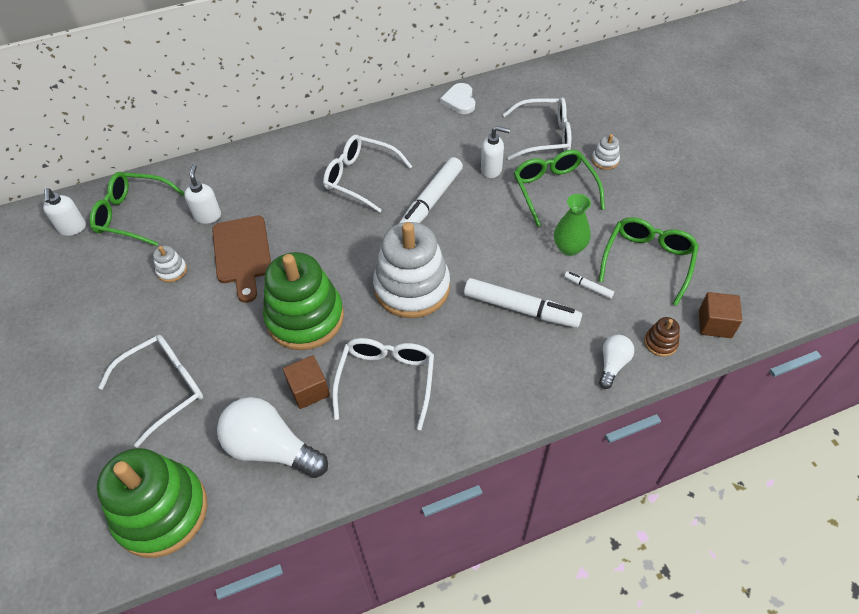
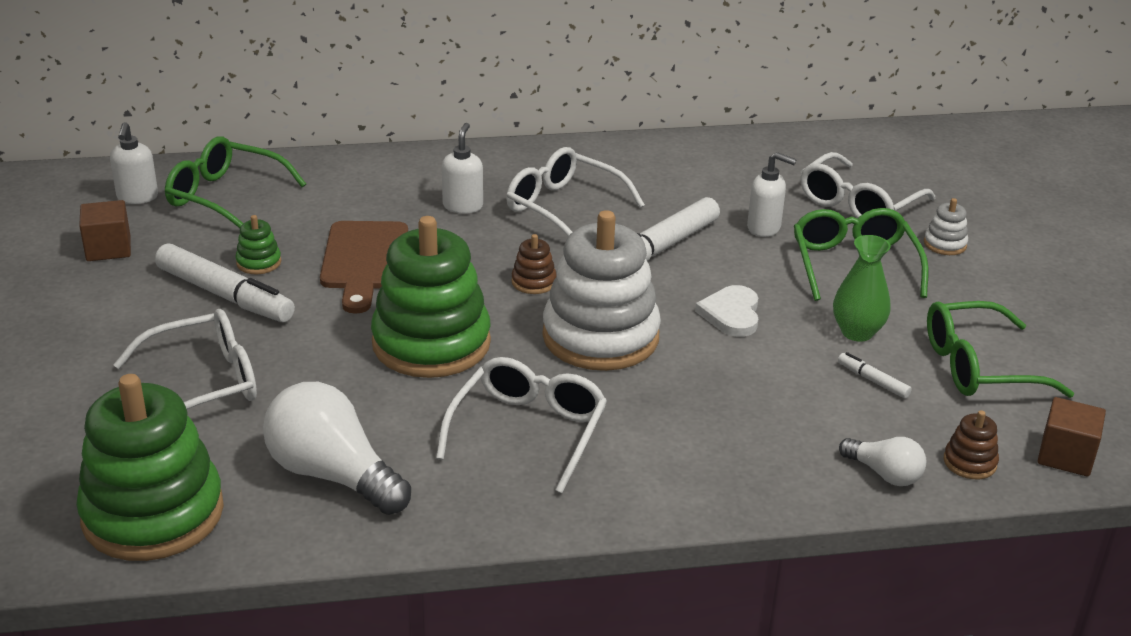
camera: 10 degrees right, 20 degrees down
white stacking toy [153,245,187,282] -> green stacking toy [235,215,281,274]
white soap dispenser [184,164,221,224] -> white soap dispenser moved to [442,123,483,214]
brown cube [283,355,330,409] -> brown cube moved to [79,200,131,261]
white heart [440,83,475,114] -> white heart moved to [695,285,758,337]
white marker [464,278,582,328] -> white marker moved to [155,243,295,322]
white glasses [503,97,571,160] -> white glasses turned 120 degrees clockwise [801,152,935,219]
green glasses [599,217,699,306] -> green glasses turned 135 degrees counterclockwise [927,301,1074,398]
white light bulb [599,335,634,389] -> white light bulb turned 90 degrees clockwise [839,437,926,486]
none -> brown stacking toy [511,234,557,294]

